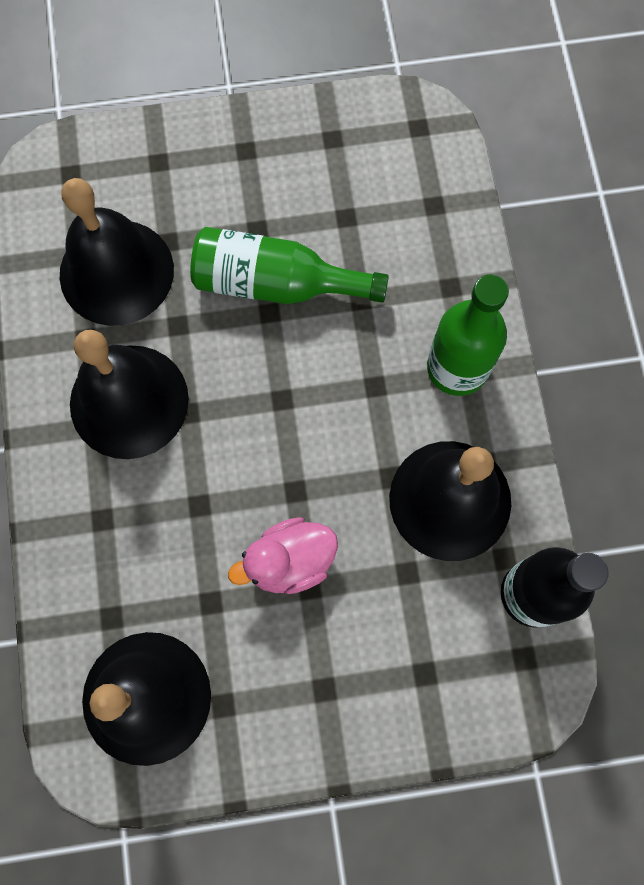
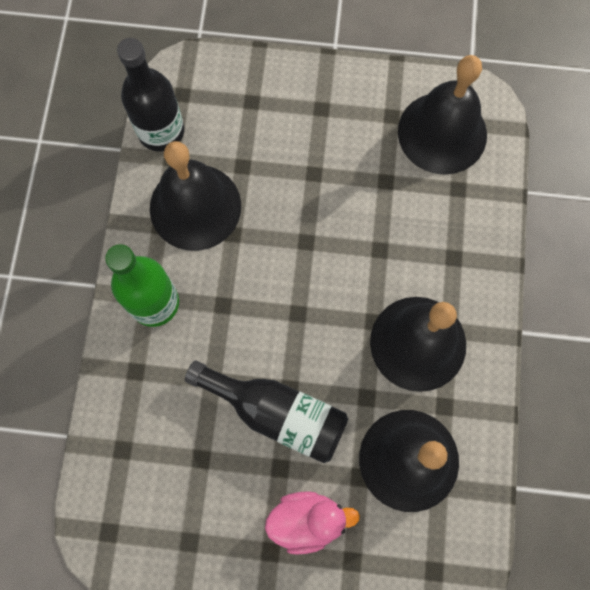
camera: 165 degrees left, 0 degrees up
green bottle [190,227,389,304] -> black bottle [185,360,348,463]
pink duck [228,517,338,594] -> pink duck moved to [265,491,360,555]

